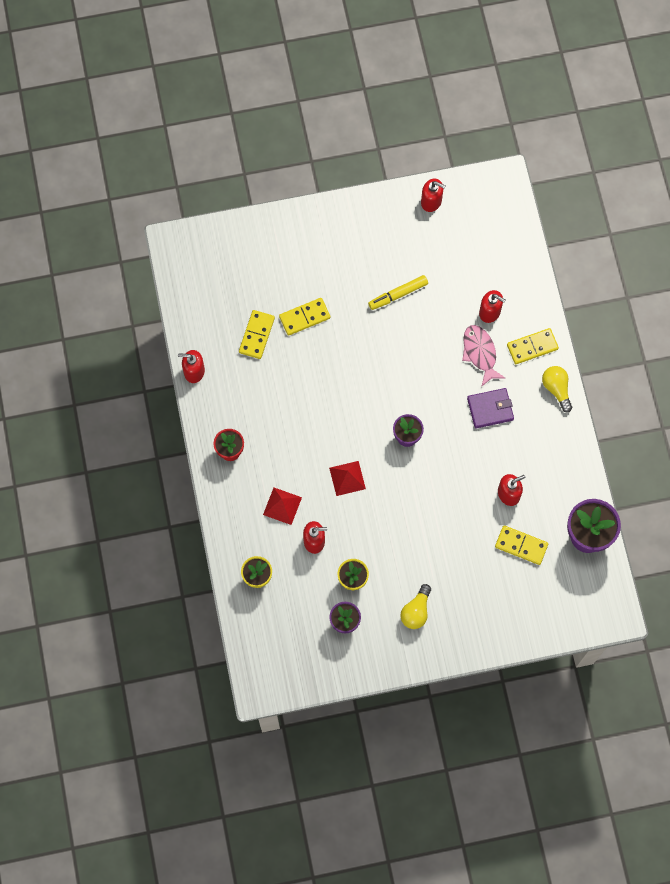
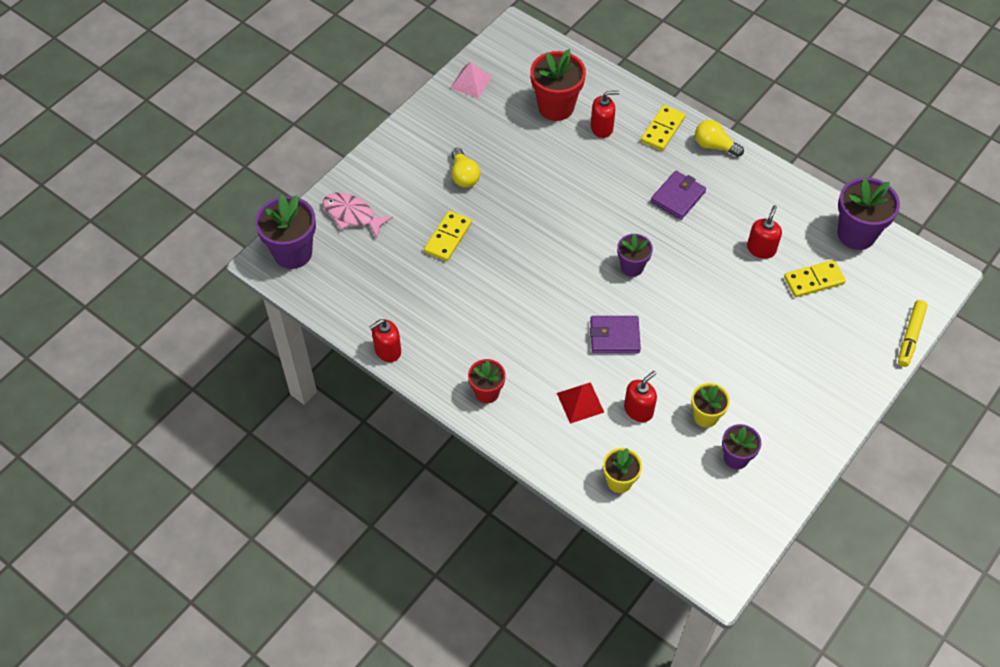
camera: 40 degrees left, 15 degrees down
yellow domino [239,310,275,359] -> none
red pyramid [329,461,366,496] -> purple wallet [590,316,641,353]
yellow marker [368,275,428,310] -> yellow marker moved to [898,300,928,367]
yellow light bulb [401,584,431,629] -> yellow light bulb moved to [451,147,480,187]
red soap dispenser [421,179,446,212] -> pink pyramid [450,62,491,98]
pink fish [462,325,506,387] -> pink fish moved to [323,193,393,238]
none -> purple flower pot [255,194,316,269]
none -> red flower pot [530,49,586,121]

